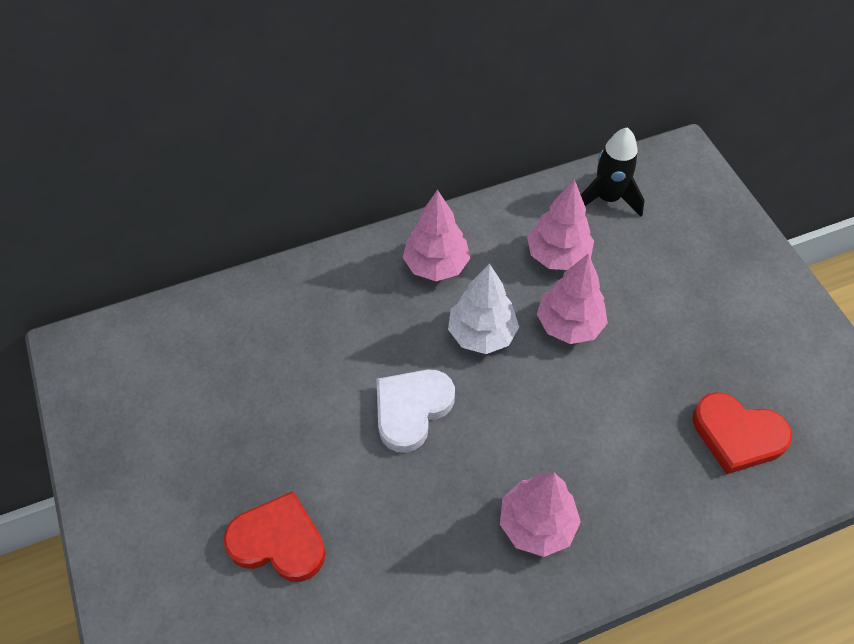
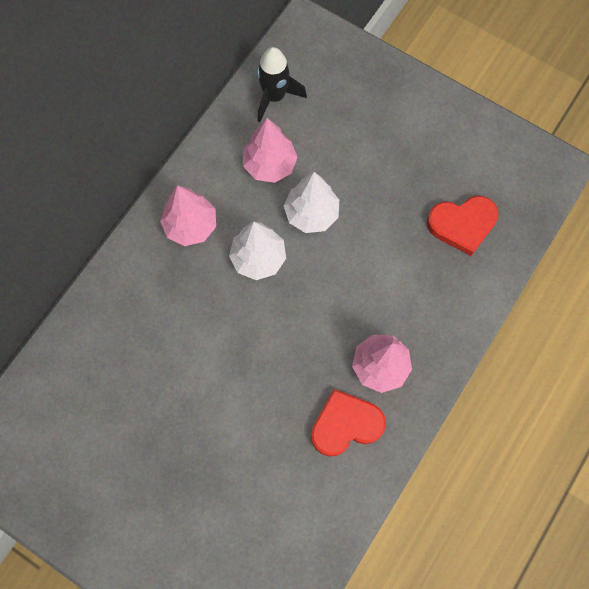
camera: 35 degrees left, 15 degrees up
red heart [223,491,326,582] -> red heart moved to [311,389,386,457]
white heart [376,369,455,453] -> none
pink tree [537,253,608,344] -> white tree [284,172,339,233]

